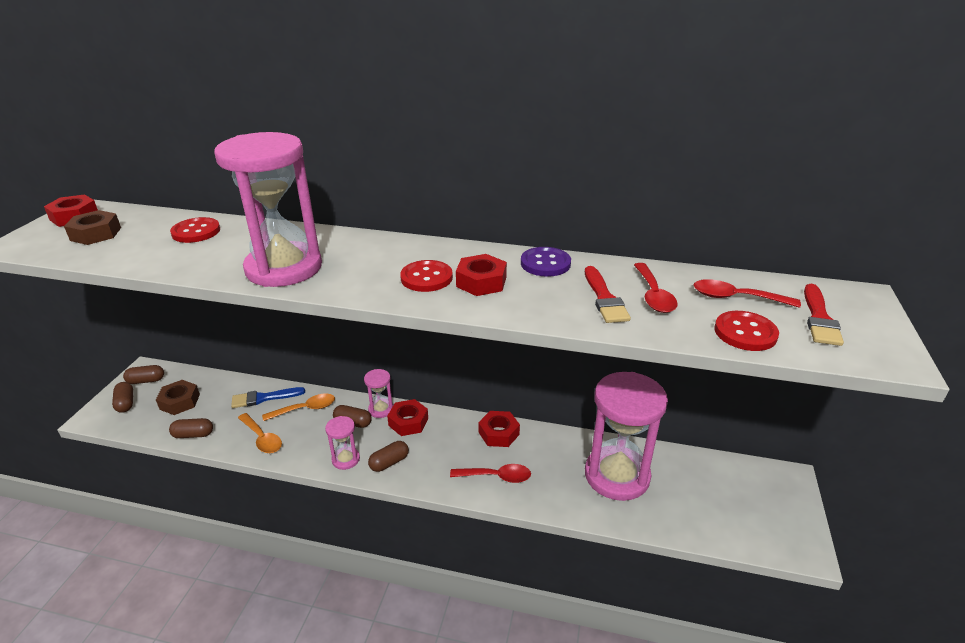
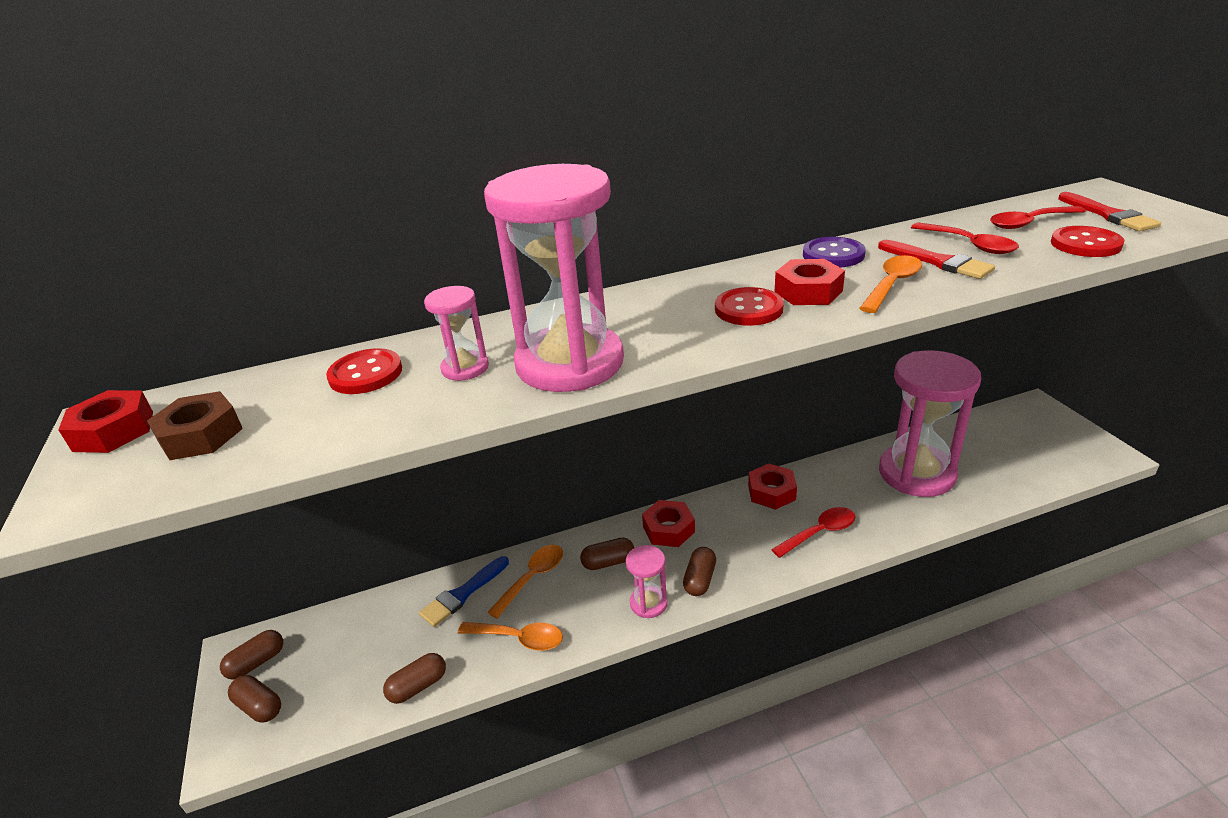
camera: 30 degrees left, 0 degrees up
brown nut [156,380,200,415] -> none
pink hourglass [364,369,393,418] -> pink hourglass moved to [424,286,489,381]
none -> orange spoon [859,255,922,313]

